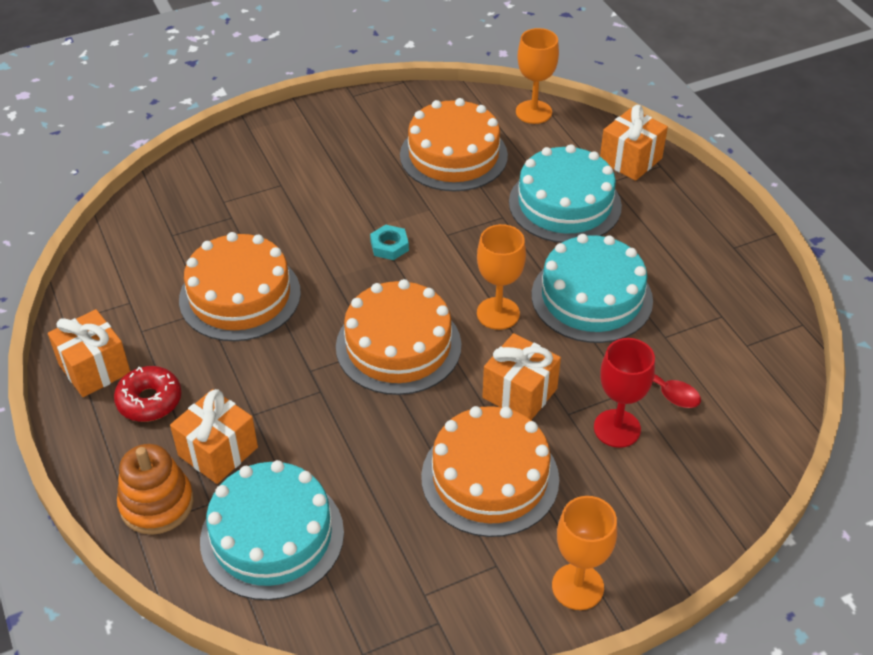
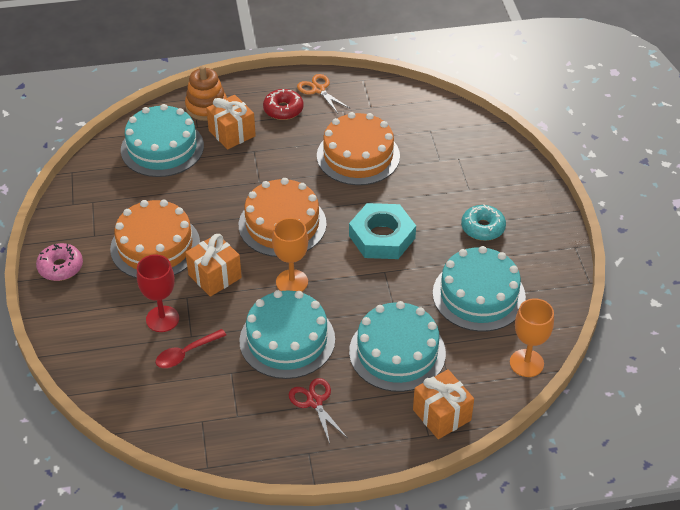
camera: 105 degrees right, 0 degrees up
orange gift [48,309,130,397] -> orange scissors [297,74,349,113]
turquoise nut [370,225,409,260] -> turquoise nut [349,203,416,259], size x2.15
orange cake [400,98,508,191] -> turquoise cake [433,246,526,332]
orange goblet [552,496,617,610] -> pink donut [36,243,83,281]
none -> red scissors [289,378,347,444]
none -> turquoise donut [461,204,506,241]

